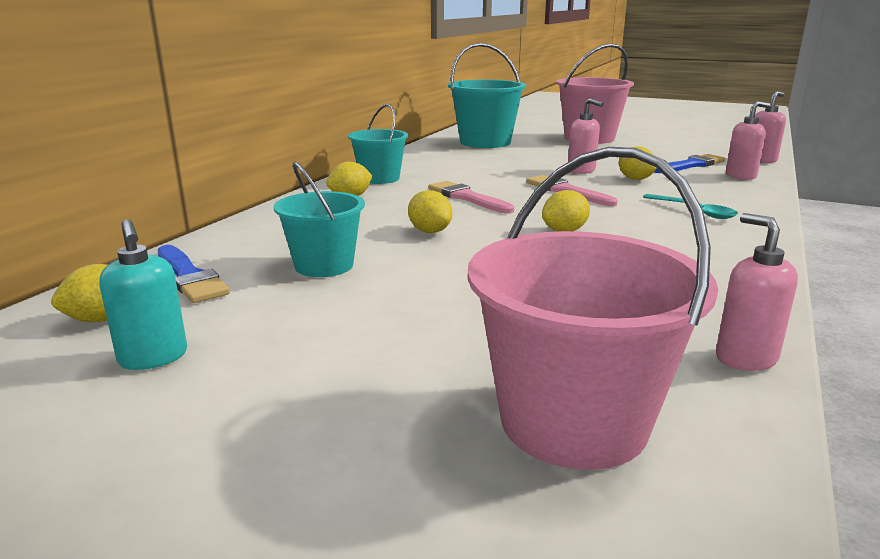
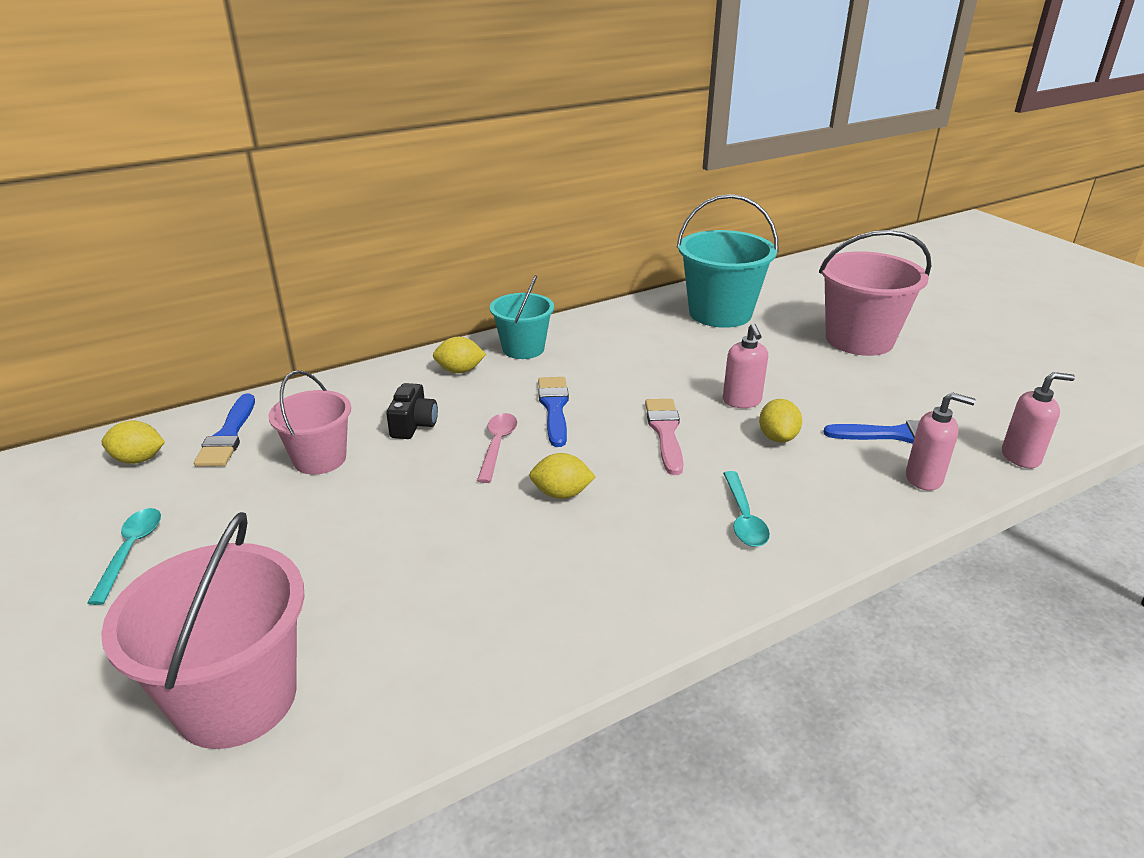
camera: 35 degrees right, 10 degrees up
turquoise soap dispenser [99,219,187,370] -> none
turquoise bucket [273,162,365,277] -> pink bucket [268,370,351,475]
yellow lemon [408,190,452,233] -> none
pink brush [428,181,514,213] -> blue brush [538,377,569,447]
pink soap dispenser [716,213,798,371] -> none
none -> turquoise spoon [87,508,161,605]
none -> black camera [386,383,438,439]
none -> pink spoon [477,413,517,483]

